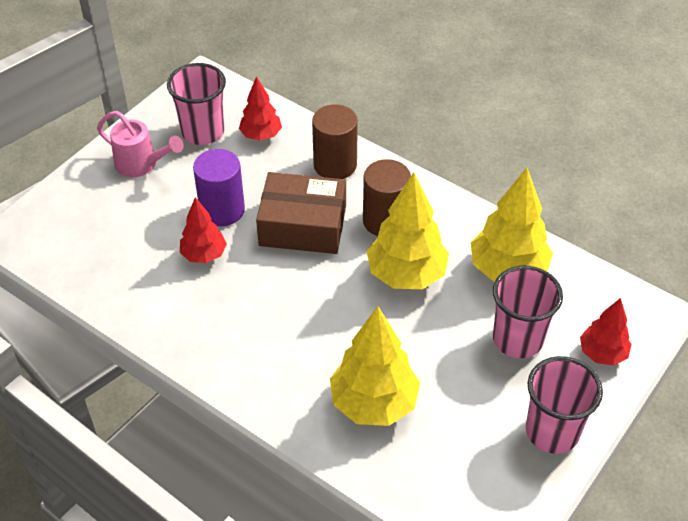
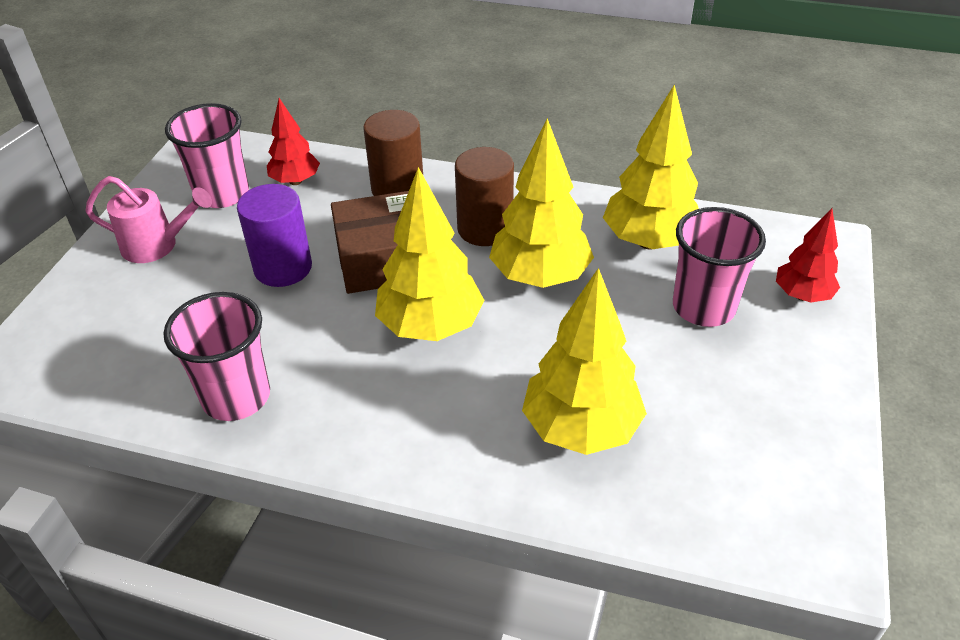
camera: 20 degrees left, 5 degrees down
red tree [180,197,227,263] -> none
pink cup [526,356,603,454] -> pink cup moved to [163,292,270,421]
none -> yellow tree [375,167,485,341]

